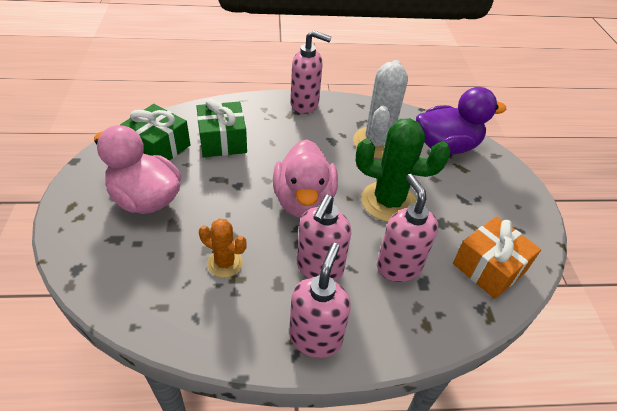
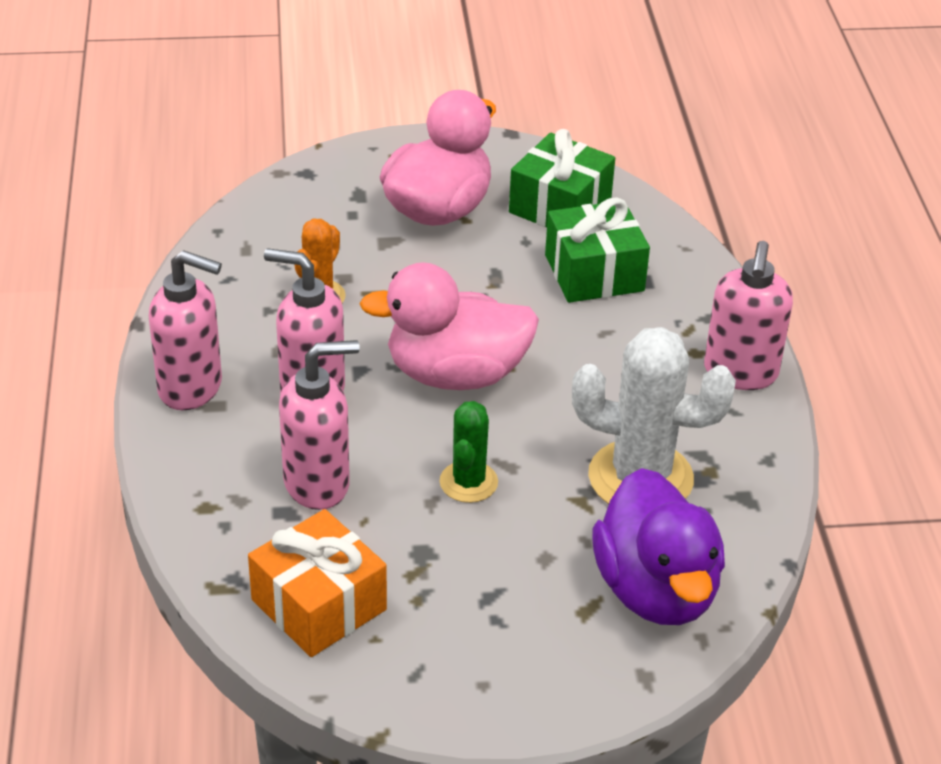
camera: 90 degrees right, 5 degrees down
green cactus [356,118,450,222] -> green cactus [440,401,498,503], size x0.55

